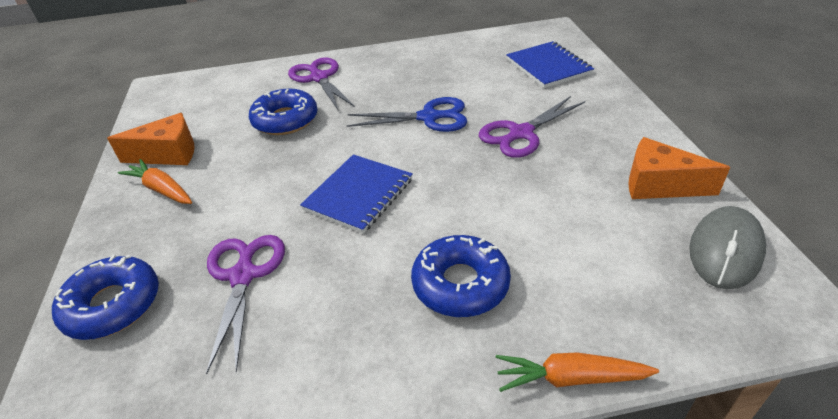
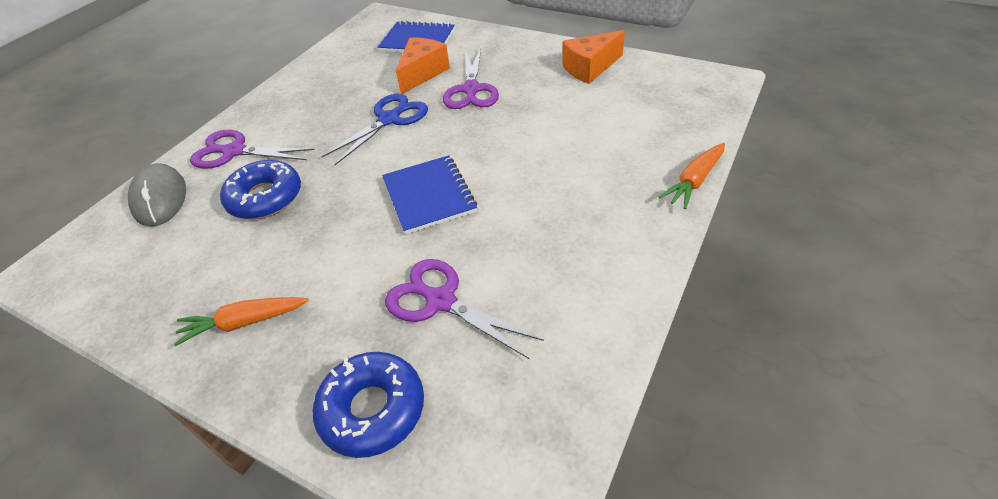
camera: 50 degrees left, 5 degrees up
orange cheese [107,113,195,165] -> orange cheese moved to [396,37,450,94]
blue donut [411,235,511,317] -> none
grey mouse [689,206,766,289] -> grey mouse moved to [128,163,186,227]

